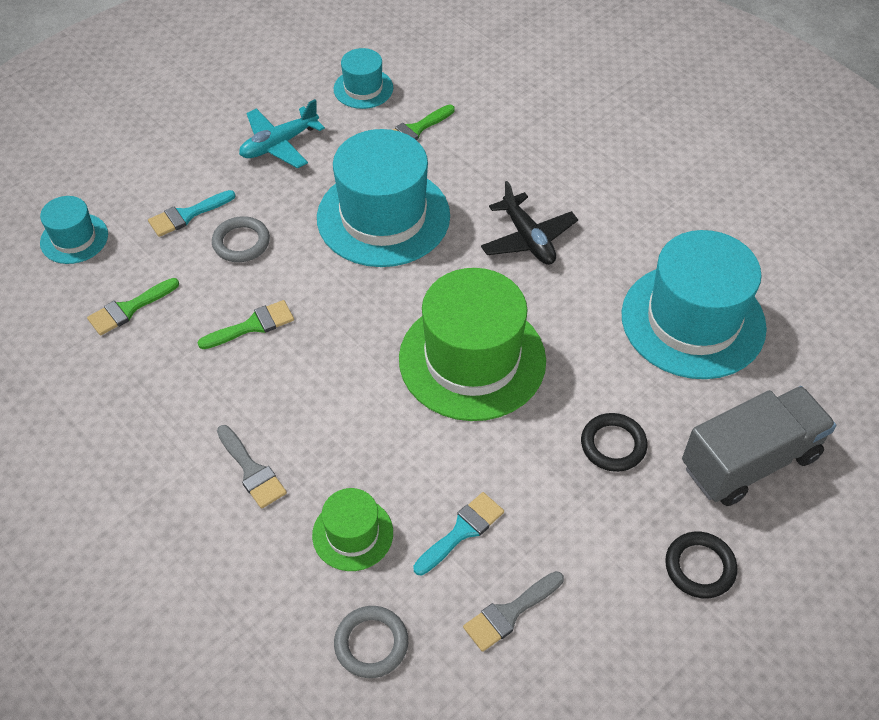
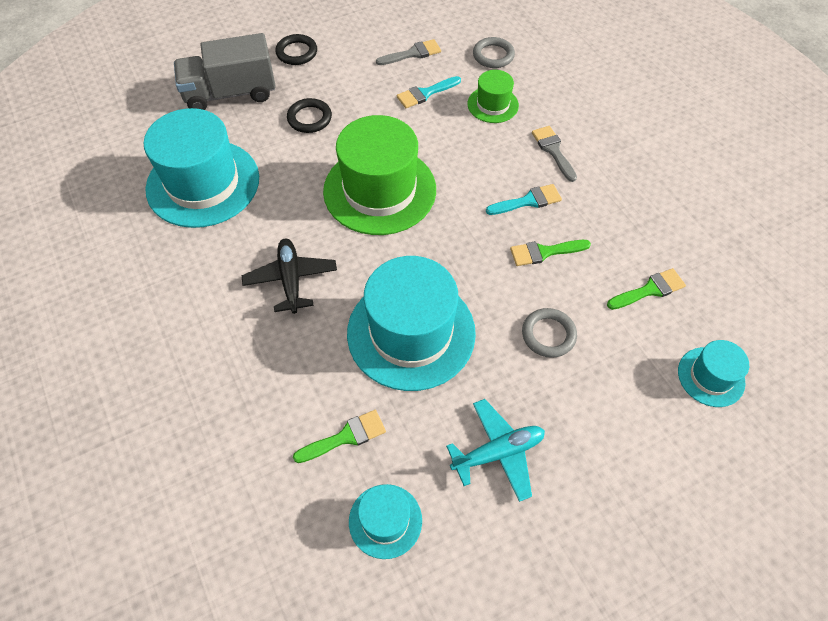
camera: 165 degrees left, 5 degrees up
turquoise brush [148,190,236,237] -> turquoise brush moved to [486,184,562,215]

